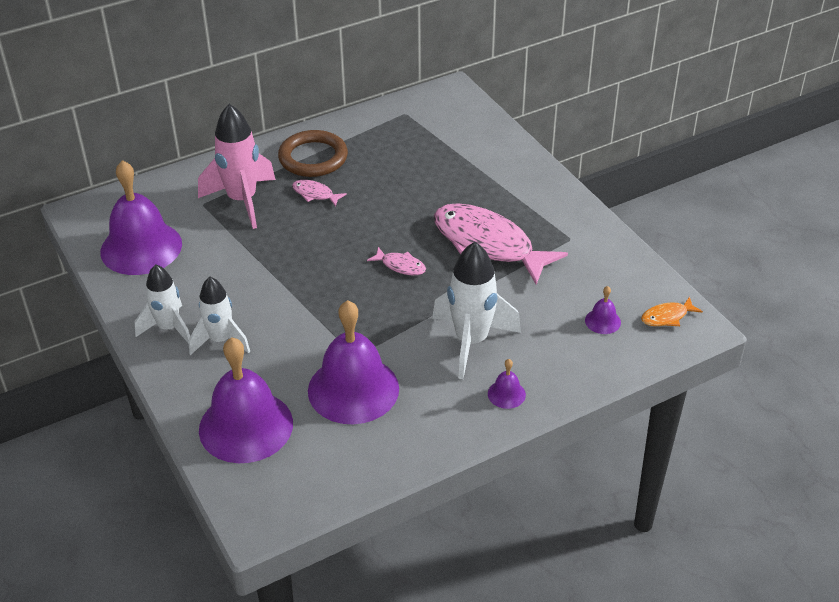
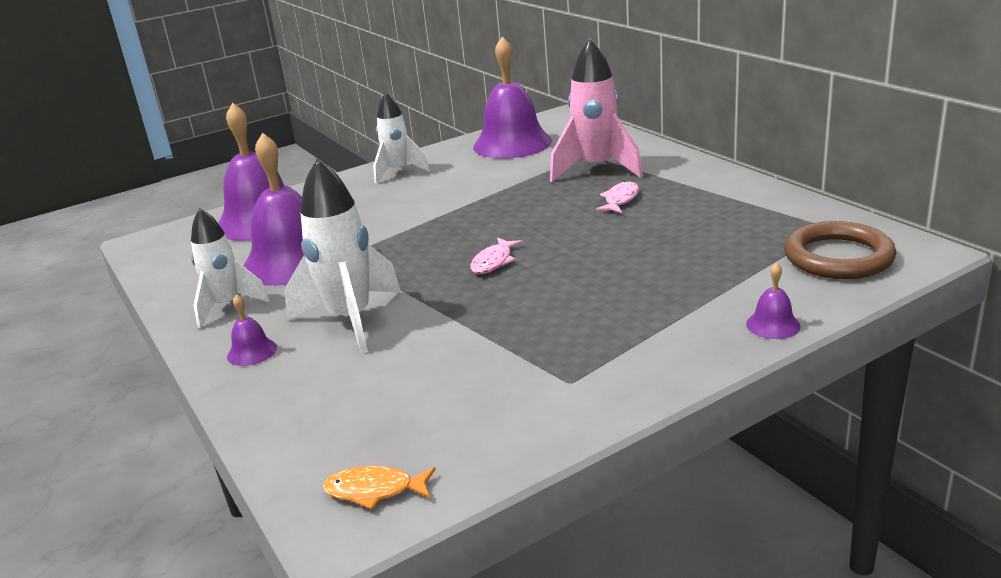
camera: 90 degrees right, 15 degrees down
white rocket [189,277,250,355] -> white rocket moved to [191,208,270,328]
brown ring [278,130,348,177] -> brown ring moved to [784,221,896,279]
pink fish [434,203,568,285] -> none
purple bell [585,286,621,334] -> purple bell moved to [746,263,801,339]
orange fish [641,296,703,326] -> orange fish turned 60 degrees counterclockwise [323,466,436,509]

